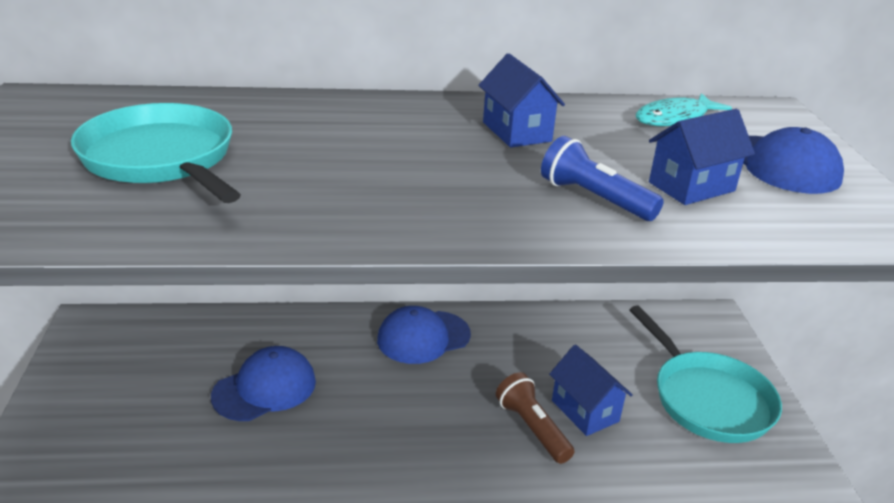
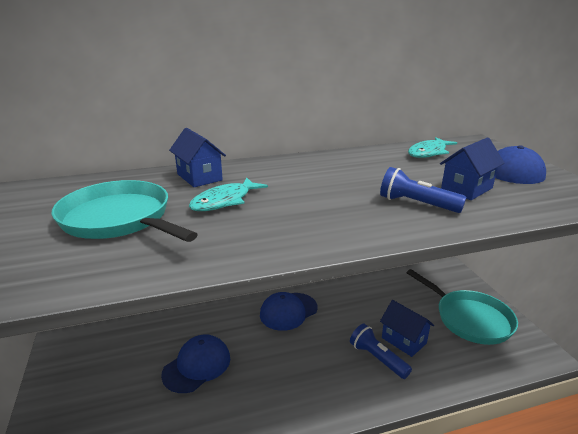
camera: 10 degrees left, 5 degrees down
blue house [478,53,565,147] -> blue house moved to [169,128,226,187]
brown flashlight [496,372,575,464] -> blue flashlight [350,324,412,379]
none -> turquoise fish [189,177,268,211]

